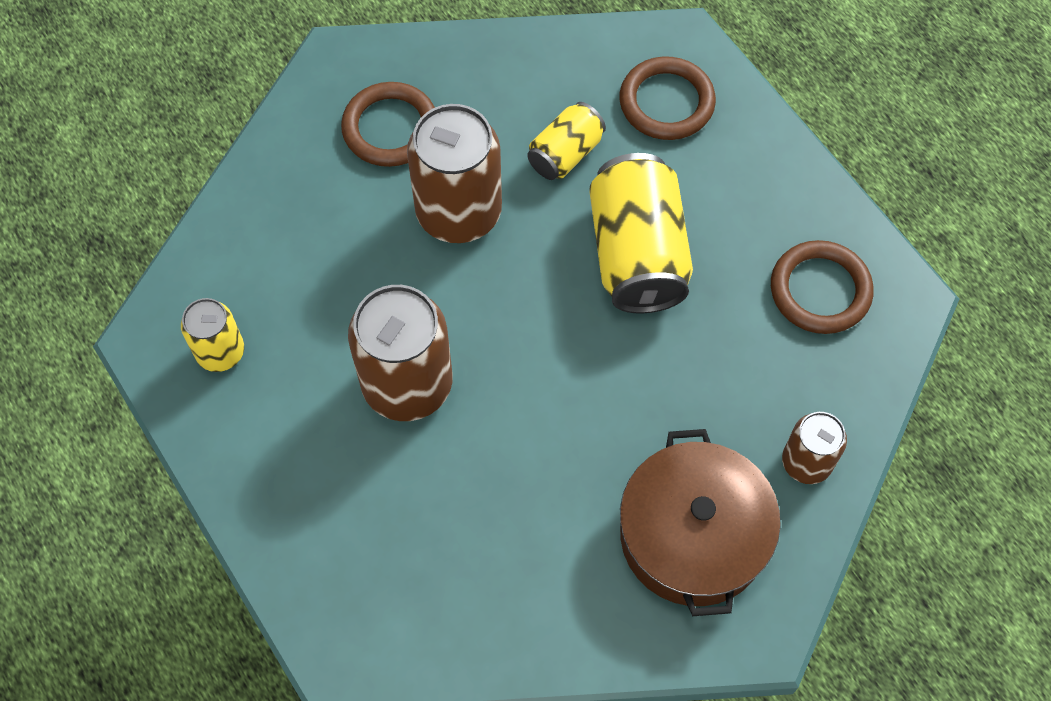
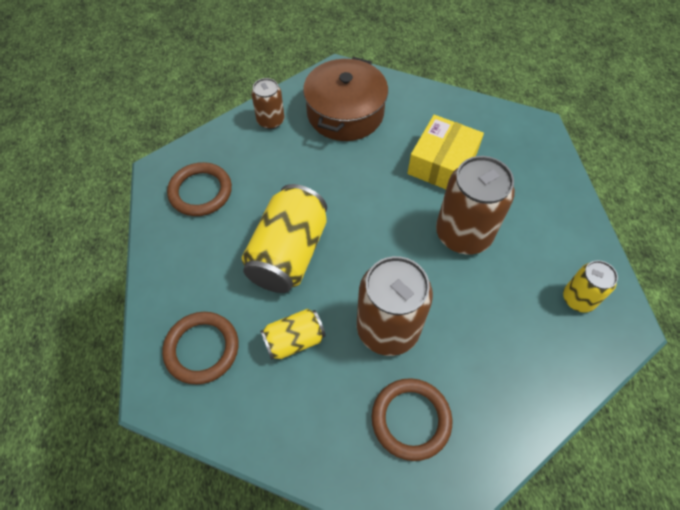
camera: 155 degrees left, 5 degrees down
none -> yellow box [407,115,484,189]

